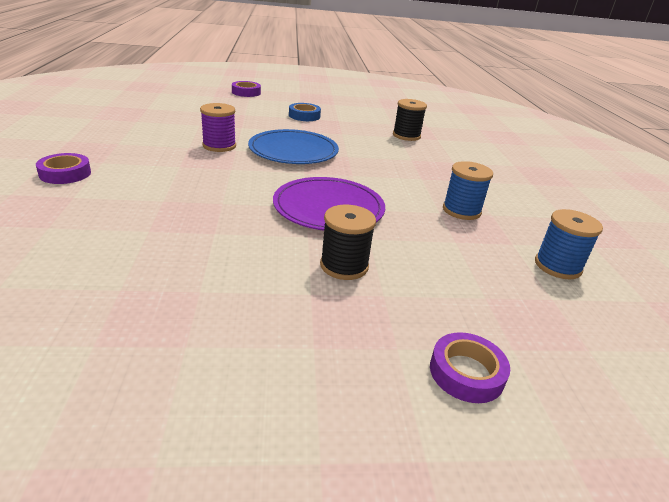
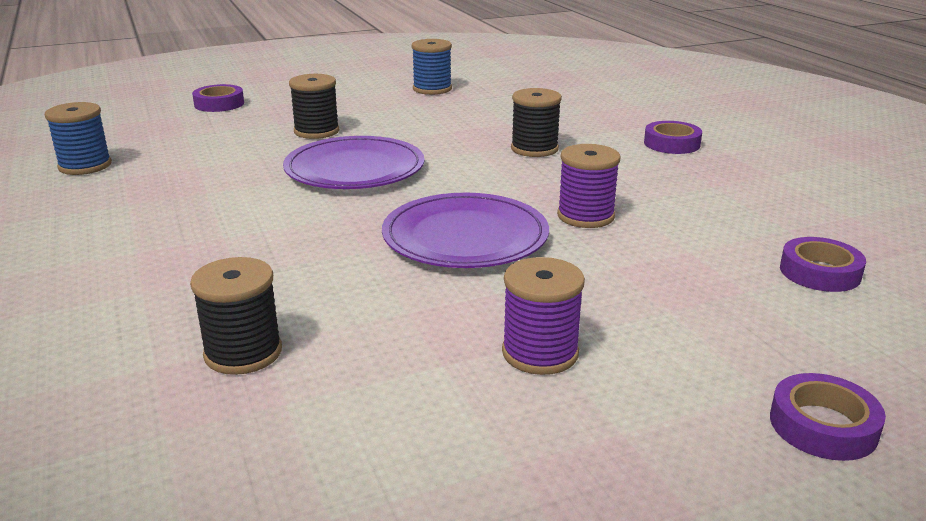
camera: 165 degrees right, 5 degrees down
blue plate [248,129,339,164] -> purple plate [382,193,549,268]
blue tape [289,103,321,121] -> purple spool [502,257,585,375]
blue spool [443,161,493,220] -> blue spool moved to [412,39,452,95]
none -> black spool [511,88,562,157]
none -> purple tape [780,237,866,292]

